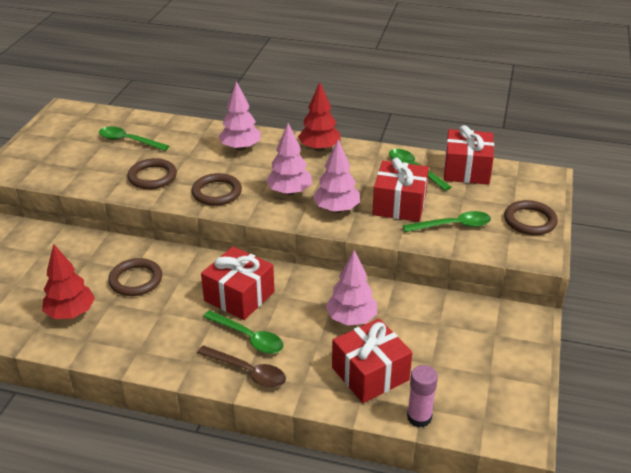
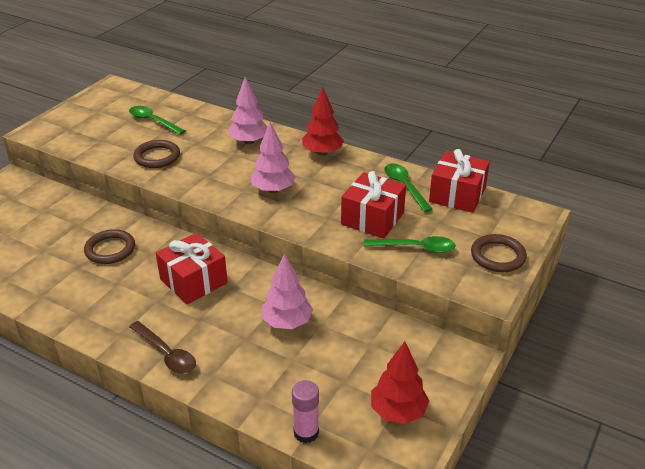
camera: 15 degrees right, 0 degrees up
red tree [42,244,95,319] -> red tree moved to [371,341,429,424]
brown ring [192,173,242,206] -> none
green spoon [203,310,283,354] -> none
pink tree [313,139,360,213] -> none
red gift [332,318,412,403] -> none

